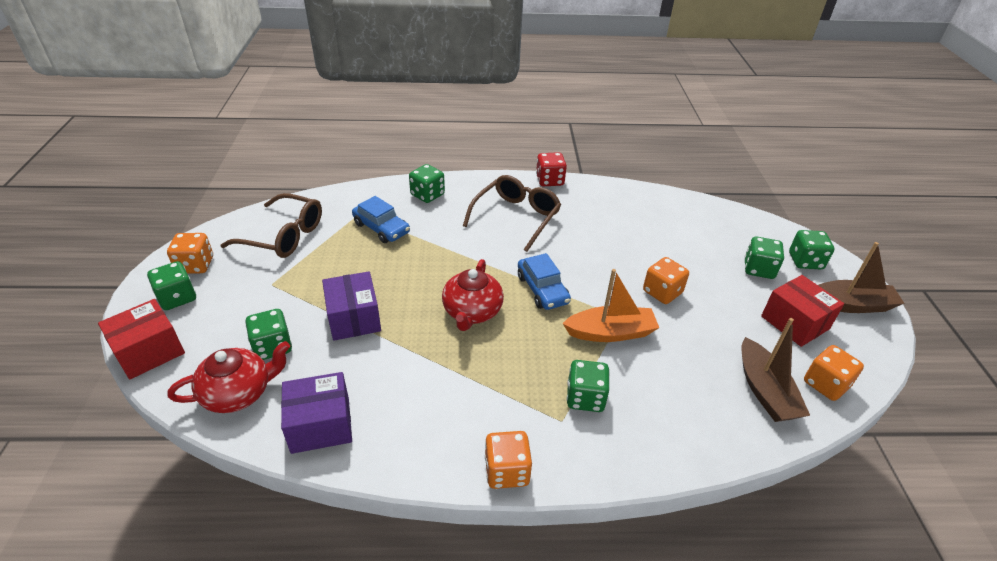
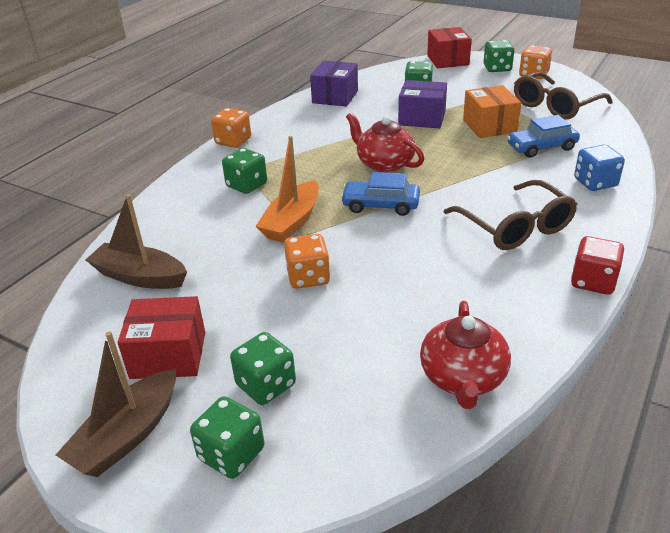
camera: 125 degrees right, 5 degrees down
red teapot [168,341,290,413] -> red teapot moved to [420,301,511,409]
green dice [409,164,445,203] -> blue dice [574,145,625,191]
orange dice [804,345,864,401] -> none
none -> orange box [463,85,521,138]

